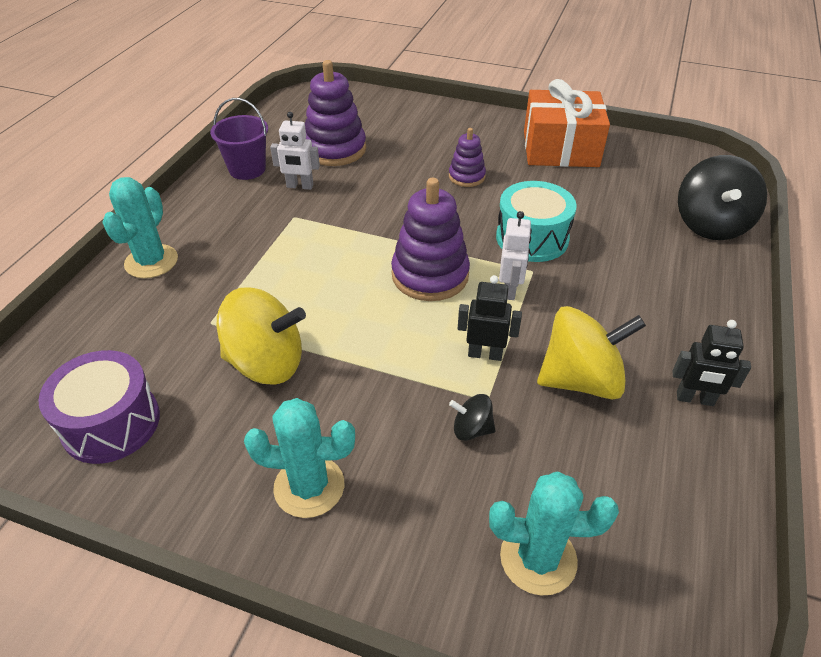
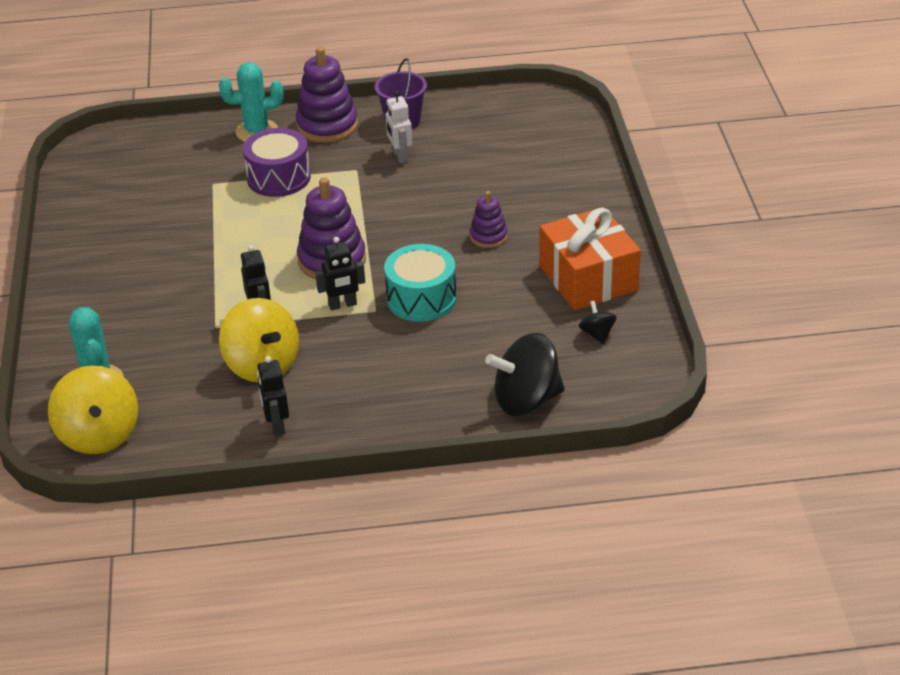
camera: 65 degrees right, 5 degrees down
purple drum [38,350,160,464] -> purple drum moved to [243,128,311,197]
yellow spinning top [217,287,306,384] -> yellow spinning top moved to [48,365,138,454]
turquoise cactus [244,398,355,518] -> none
purple stacking toy [305,60,366,166] -> purple stacking toy moved to [296,47,358,143]
black spinning top [449,394,496,441] -> black spinning top moved to [579,301,617,344]
white robot [499,211,532,300] -> black robot [315,237,365,311]

